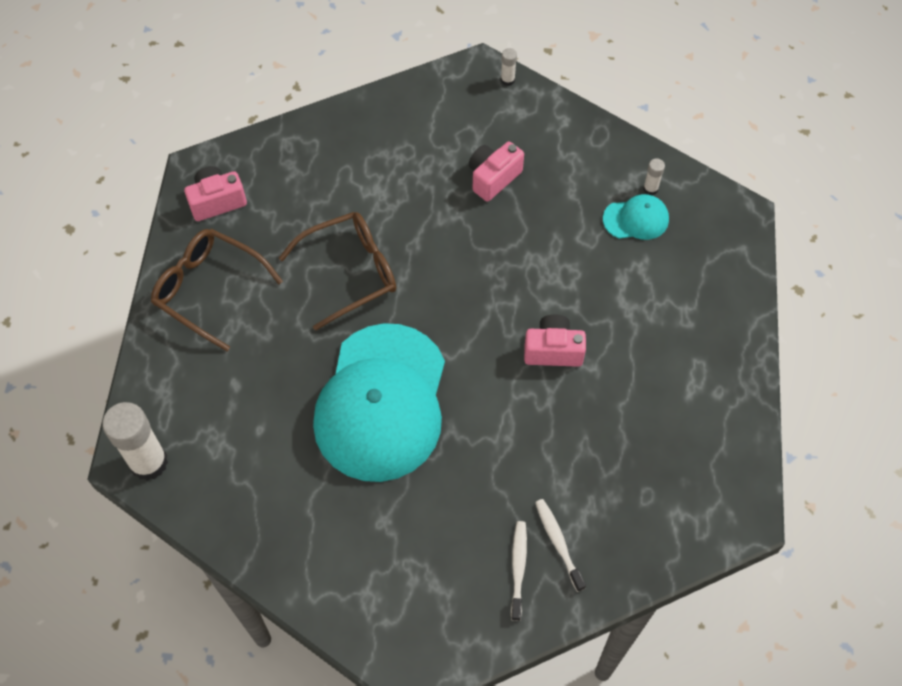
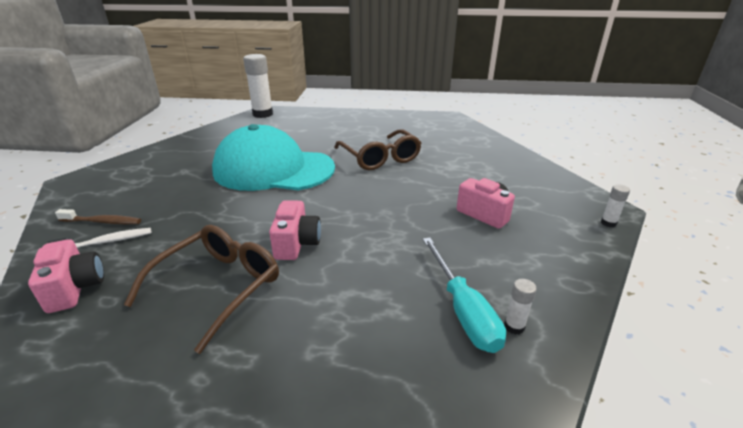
camera: 90 degrees right, 30 degrees down
brown glasses [151,229,283,351] -> brown glasses moved to [124,225,279,354]
pink camera [184,166,247,221] -> pink camera moved to [28,239,104,313]
white toothbrush [511,521,527,621] -> brown toothbrush [55,209,141,224]
turquoise cap [603,194,669,240] -> turquoise screwdriver [423,237,506,353]

